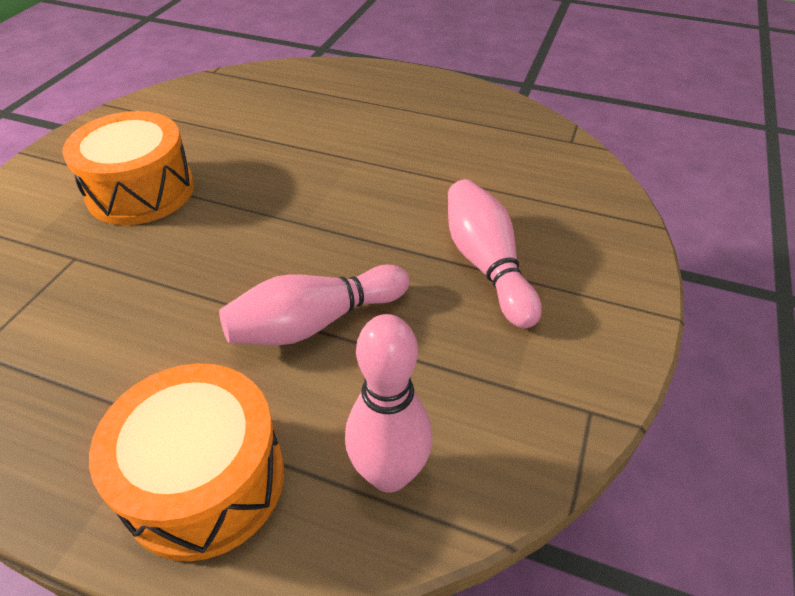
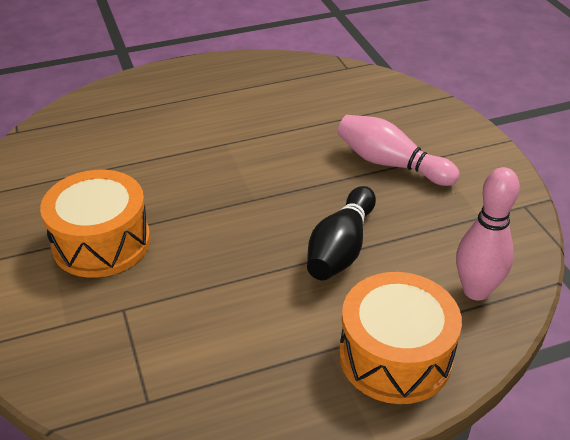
camera: 40 degrees left, 5 degrees down
pink bowling pin [219,265,410,345] -> black bowling pin [307,186,376,280]

